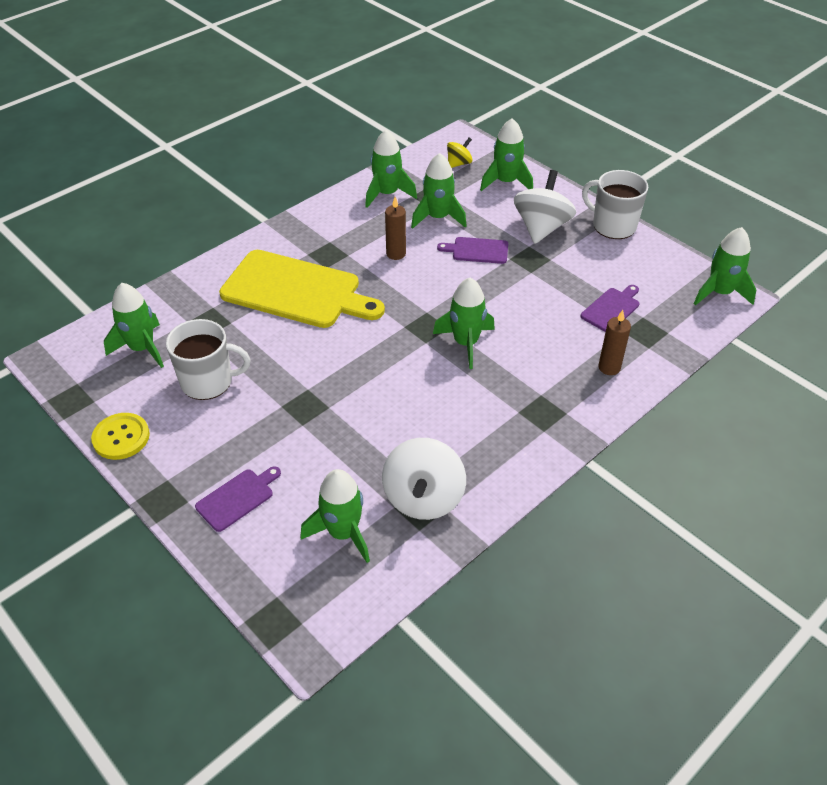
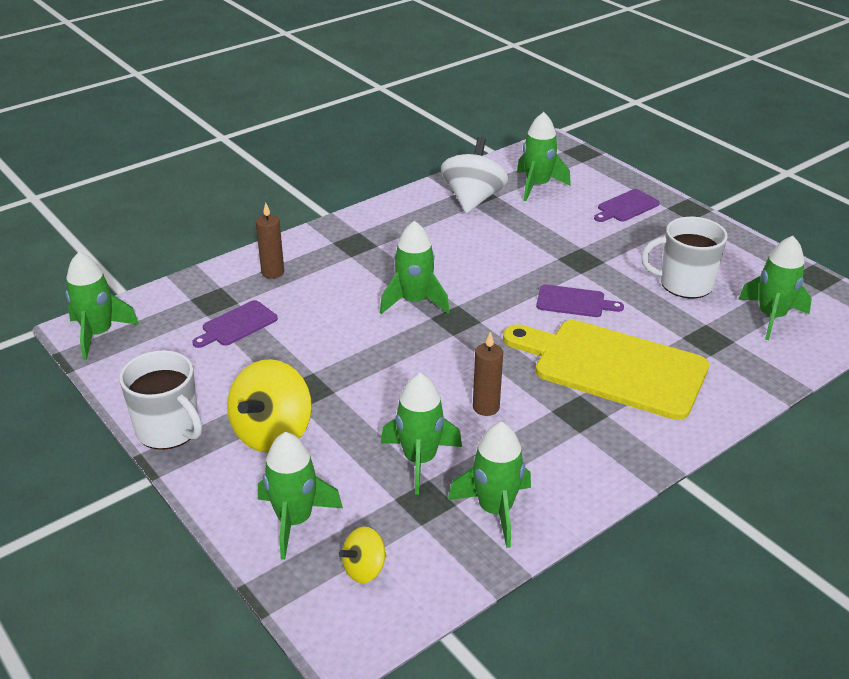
camera: 175 degrees left, 10 degrees down
yellow button [91,413,150,460] -> none
purple cutting board [437,237,508,264] -> purple cutting board moved to [536,285,624,317]
white spinning top [514,170,576,244] -> yellow spinning top [227,359,312,453]

